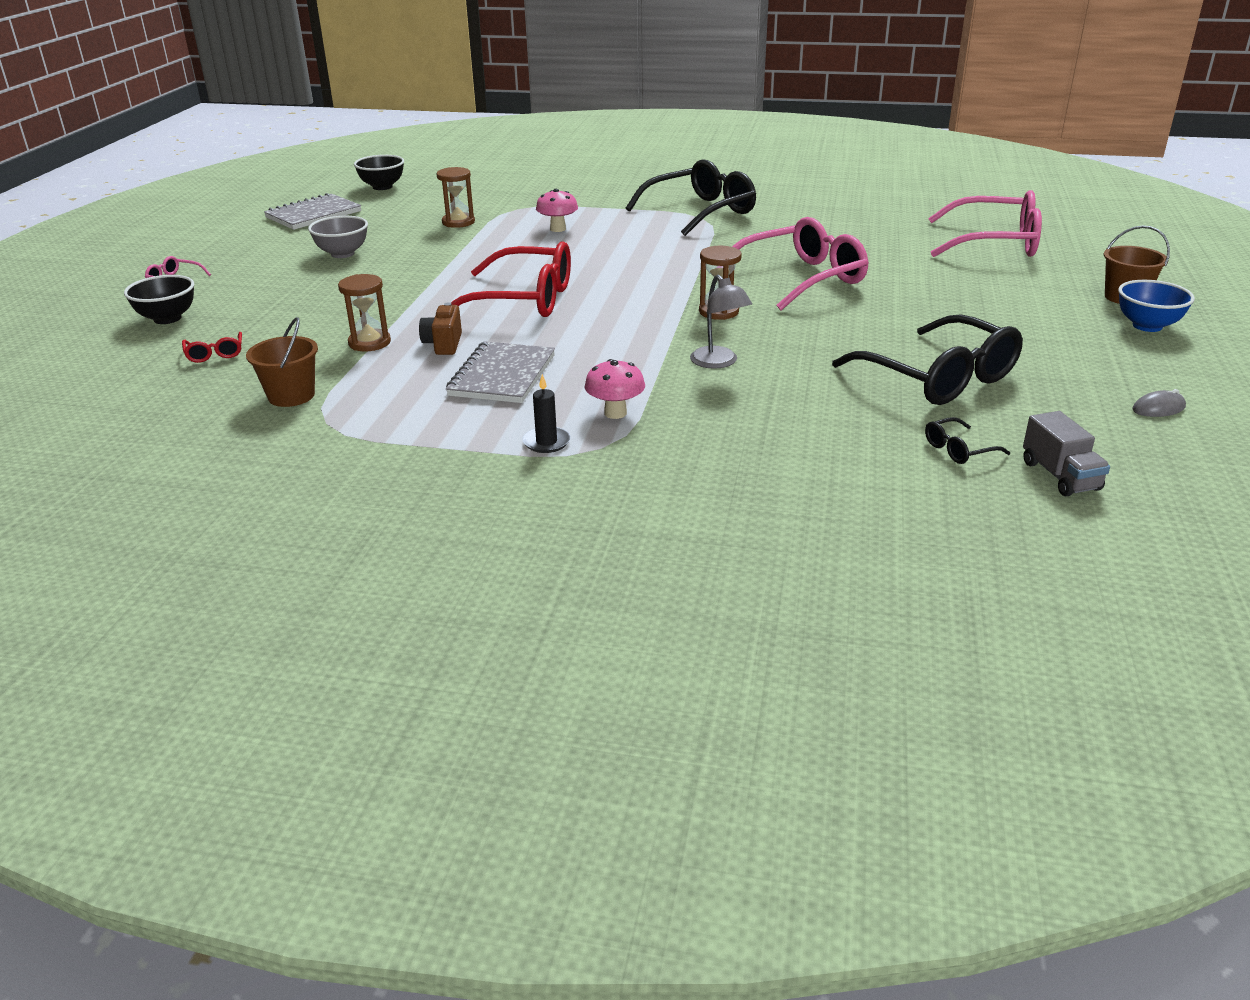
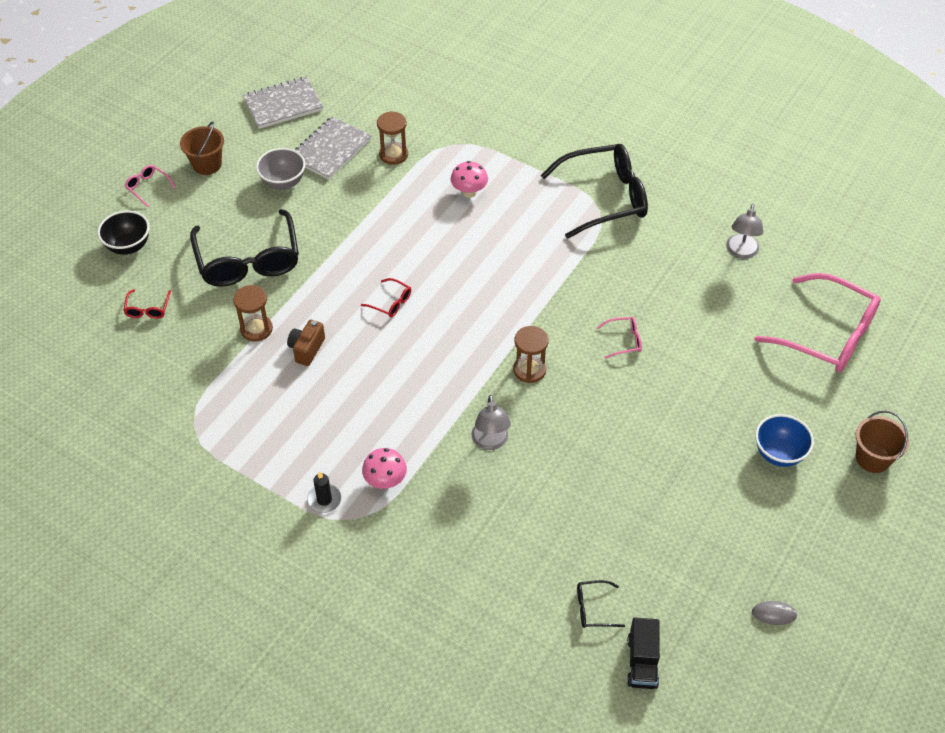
camera: 20 degrees right, 20 degrees up
brown bucket [246,317,318,407] -> brown bucket moved to [180,122,224,175]
black bowl [354,155,404,190] -> none
grey notebook [446,341,555,403] -> grey notebook moved to [295,116,371,180]
red glasses [451,241,571,317] -> red glasses [361,278,411,317], size x0.41
pink glasses [732,217,869,310] -> pink glasses [597,317,642,359], size x0.41
black glasses [832,314,1023,405] -> black glasses moved to [190,209,299,287]
grey truck [1023,411,1110,496] -> black truck [627,617,660,689]
blue bowl [1118,280,1195,332] -> blue bowl moved to [755,414,814,467]
none -> grey lamp [726,204,764,259]

